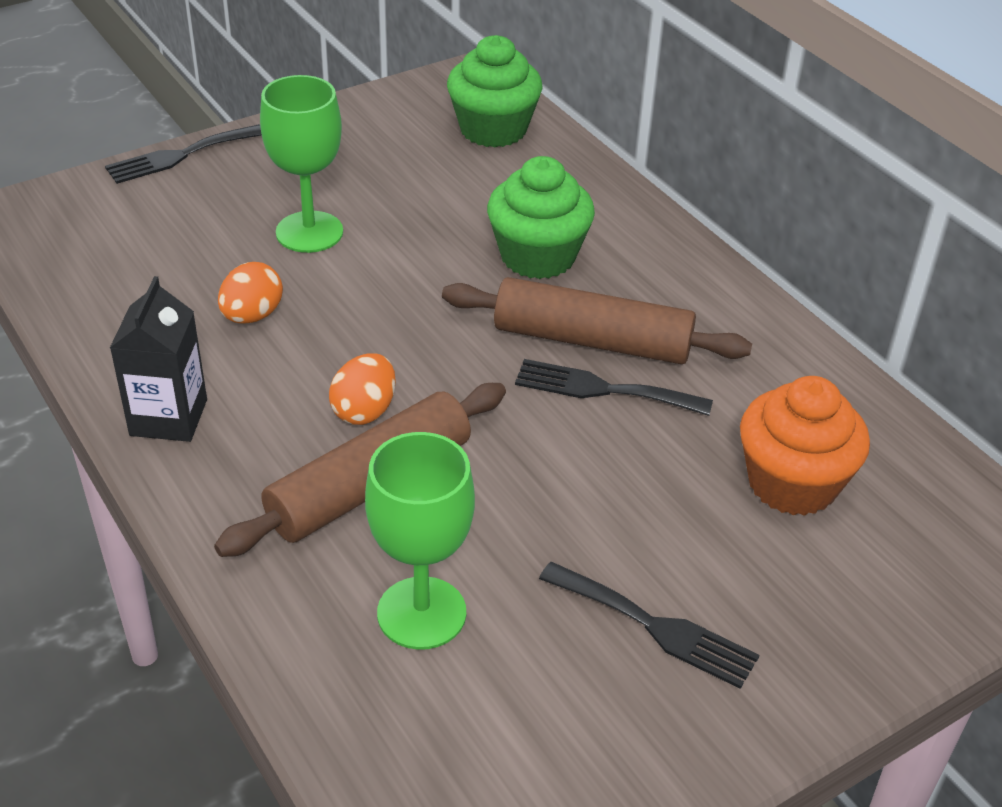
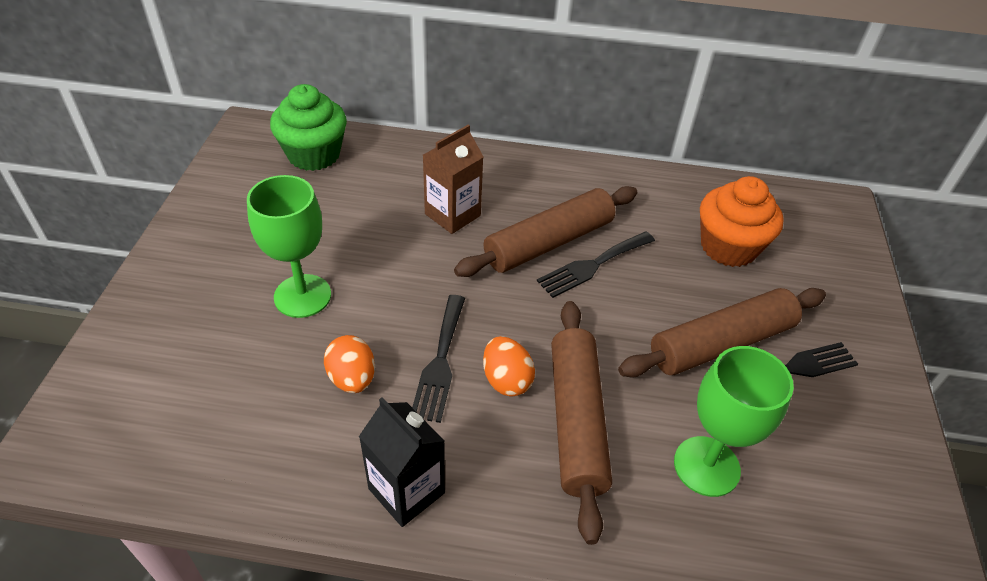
camera: 50 degrees left, 5 degrees up
black fork [105,124,262,184] -> black fork moved to [412,295,465,423]
green cupcake [487,156,595,279] -> brown carton [423,125,483,234]
none -> brown rolling pin [618,288,826,378]

